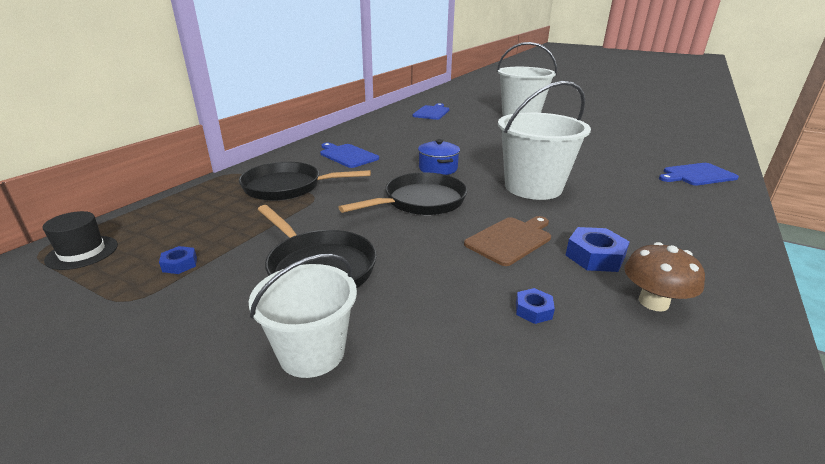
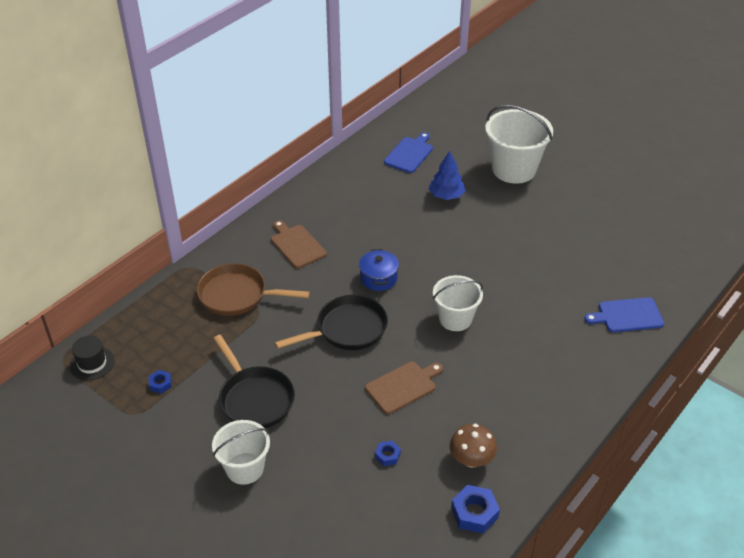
camera: 10 degrees right, 15 degrees up
black pan [239,162,371,201] -> brown pan [197,263,310,316]
blue cutting board [320,143,379,168] -> brown cutting board [271,220,327,268]
white bucket [498,81,591,200] -> white bucket [433,275,483,331], size x0.64
blue nut [566,227,630,272] -> blue nut moved to [451,485,500,533]
none -> blue tree [429,151,465,200]

